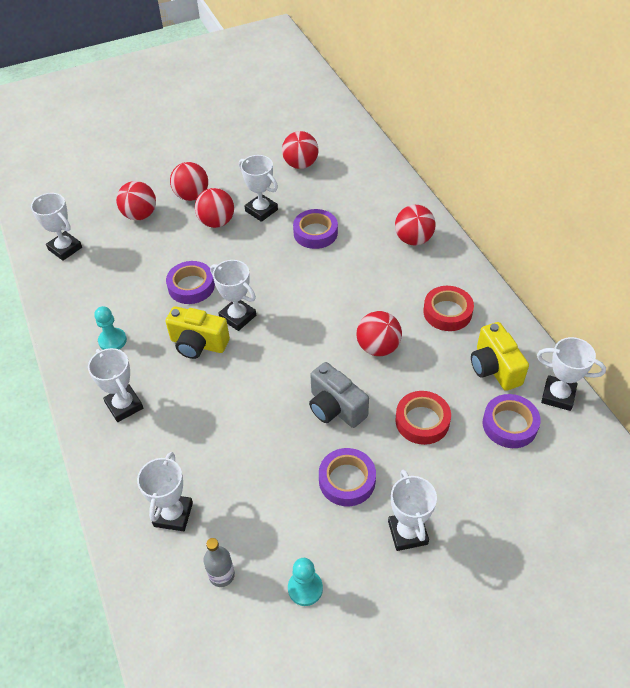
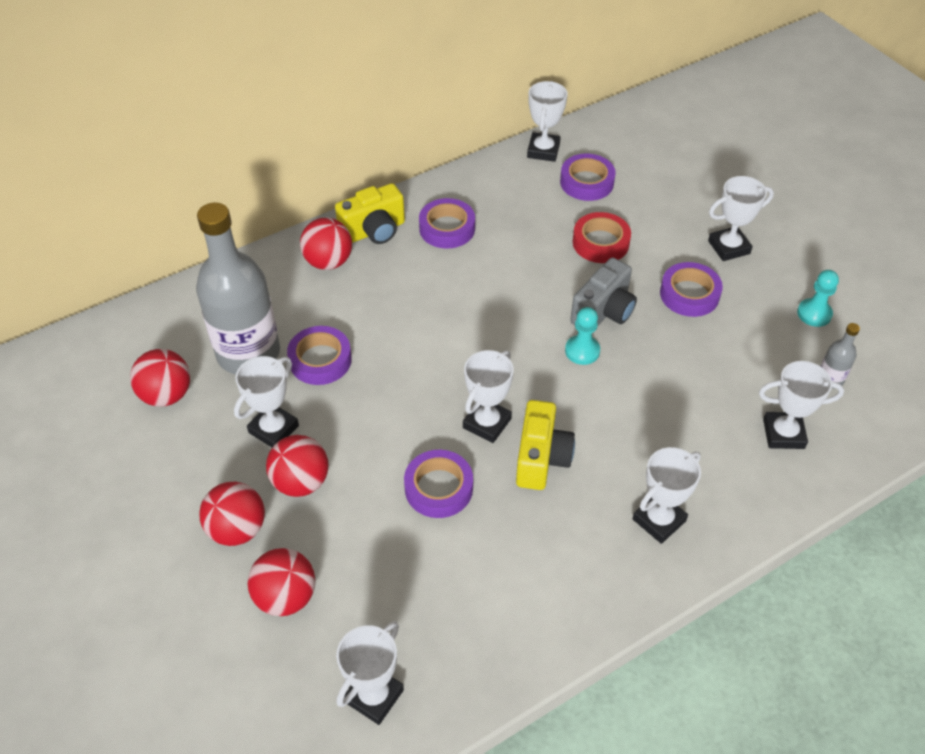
camera: 100 degrees left, 0 degrees up
turquoise pawn [94,306,127,350] -> turquoise pawn moved to [565,307,600,365]
red ball [356,311,402,356] -> none
red tape [423,286,474,331] -> purple tape [419,198,475,249]
yellow camera [471,322,529,391] -> yellow camera moved to [335,183,405,244]
none -> grey bottle [196,202,280,374]

